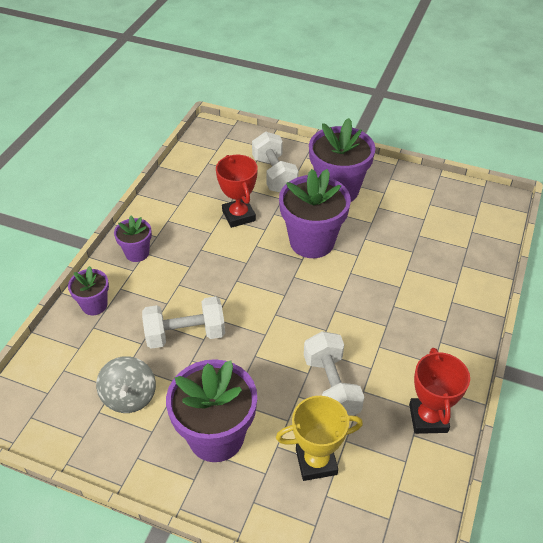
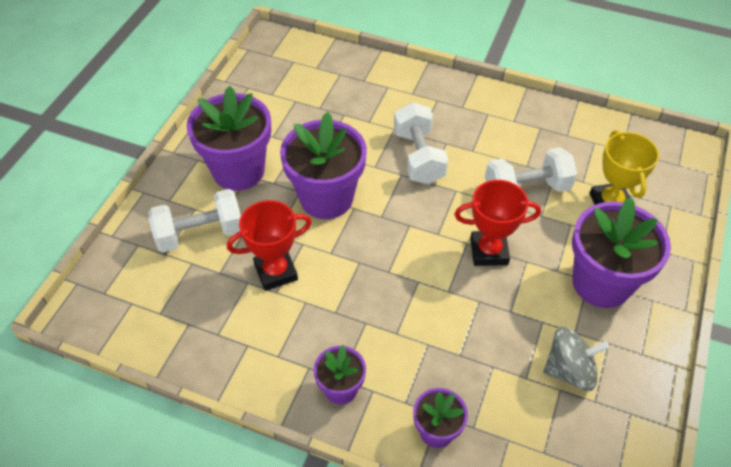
camera: 90 degrees left, 5 degrees up
white dumbbell [142,296,225,349] -> white dumbbell moved to [394,102,448,185]
red trophy [409,348,470,434] -> red trophy moved to [454,180,541,266]

